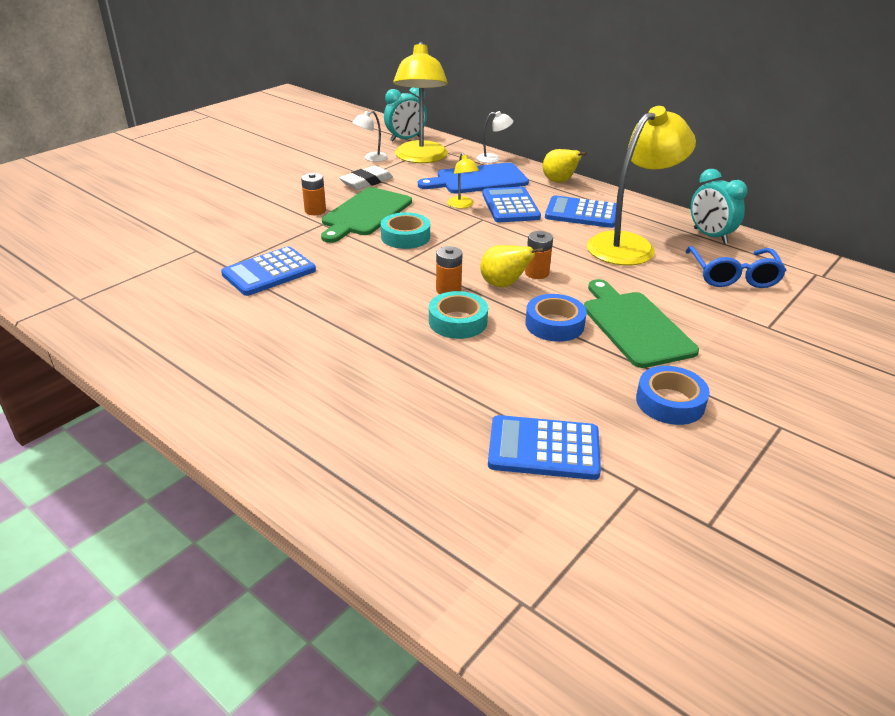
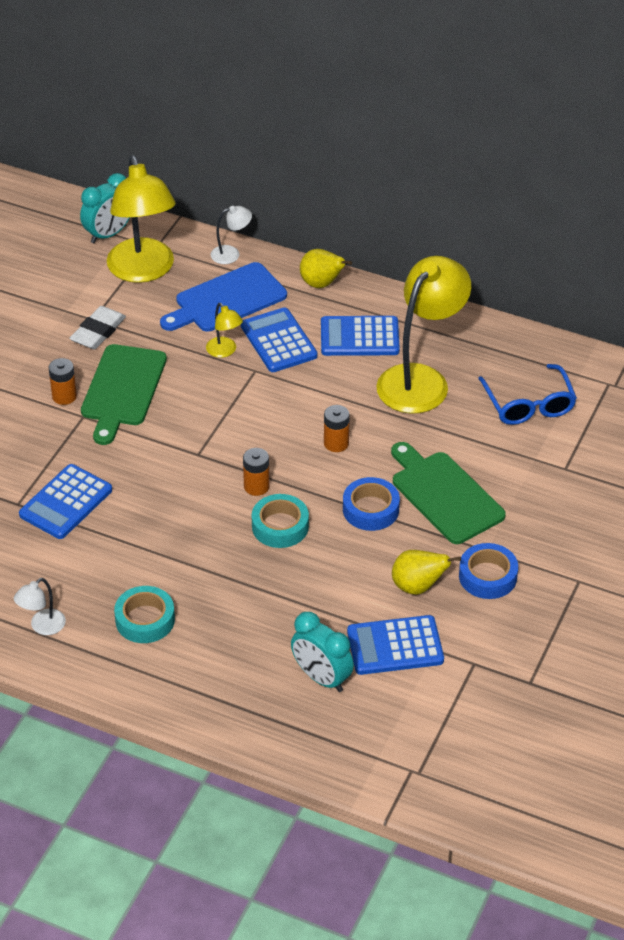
camera: 15 degrees left, 10 degrees up
white lamp [352,111,388,162] -> white lamp moved to [14,578,66,635]
turquoise tape [381,212,430,249] -> turquoise tape moved to [114,586,175,643]
yellow pear [480,245,544,287] -> yellow pear moved to [392,550,461,595]
turquoise clock [691,169,747,244] -> turquoise clock moved to [291,612,354,692]

